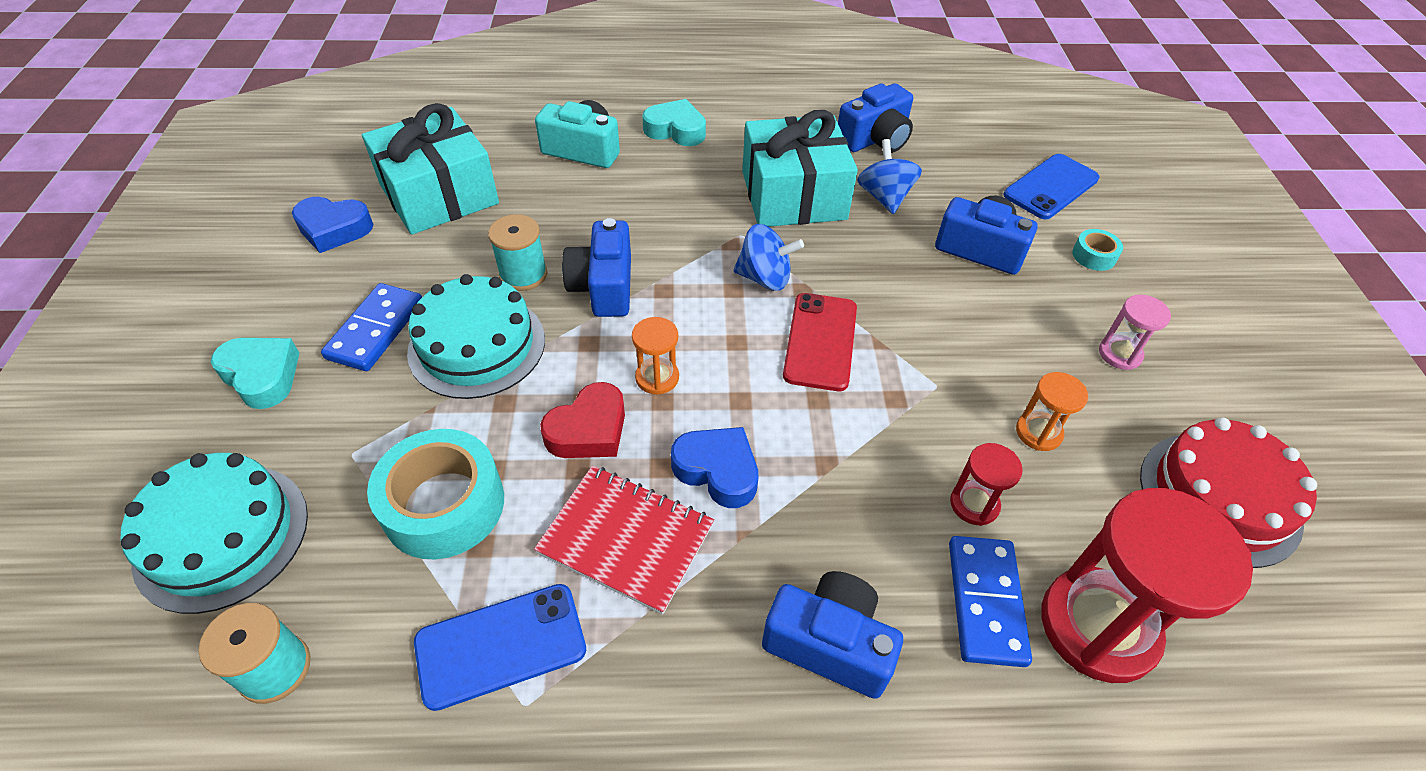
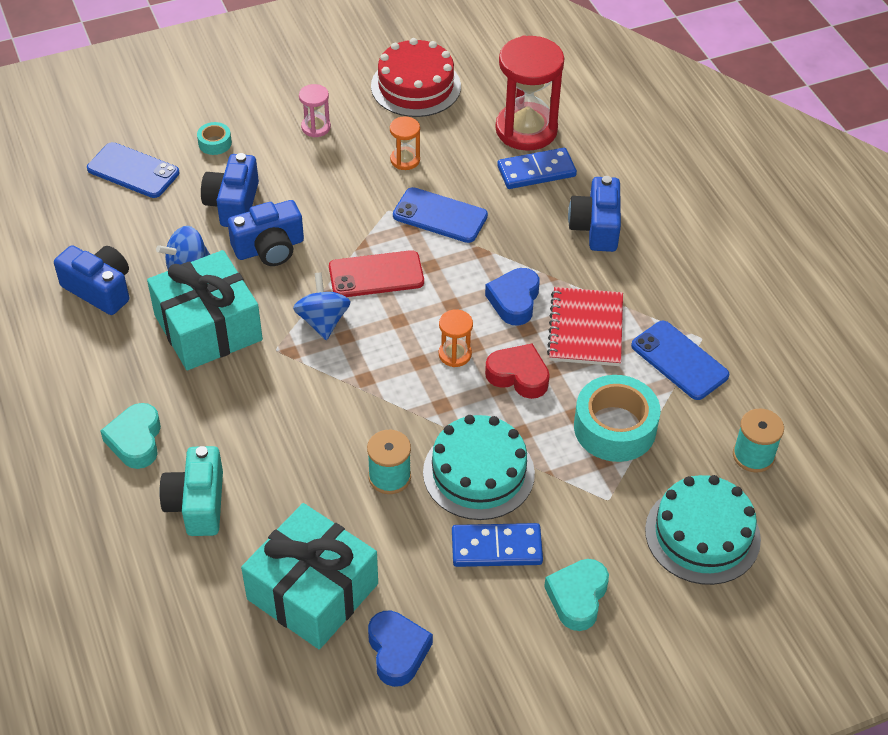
camera: 110 degrees left, 0 degrees up
blue camera [562,218,631,317] -> blue camera moved to [228,200,304,266]
red hourglass [950,443,1023,526] -> none
none -> blue phone [393,187,488,243]

